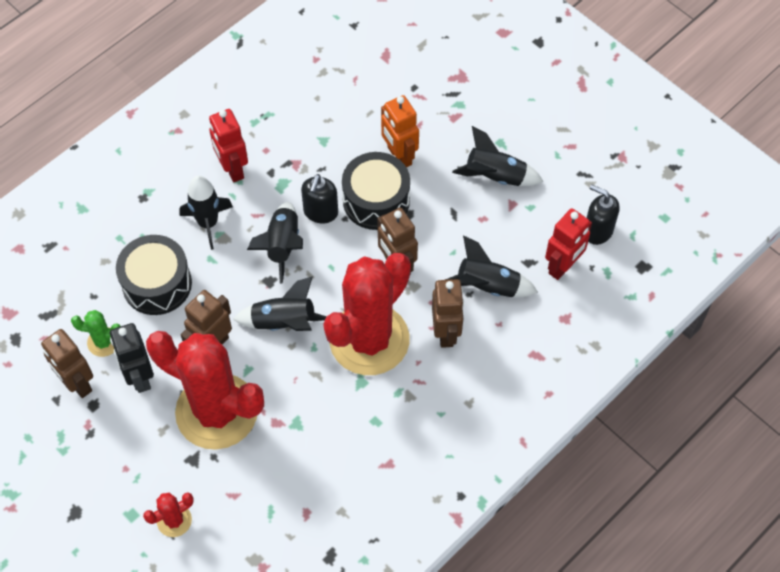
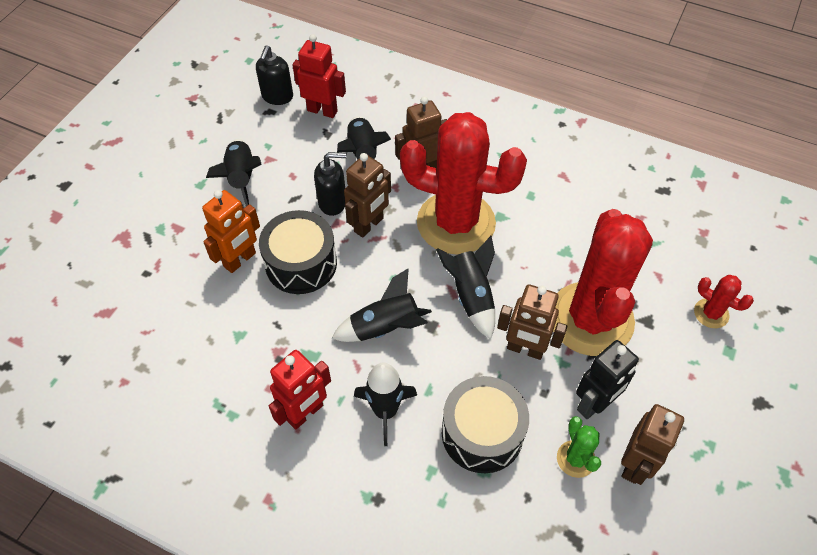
camera: 110 degrees left, 5 degrees down
black soap dispenser [301,174,338,223] -> black soap dispenser moved to [314,152,347,216]

